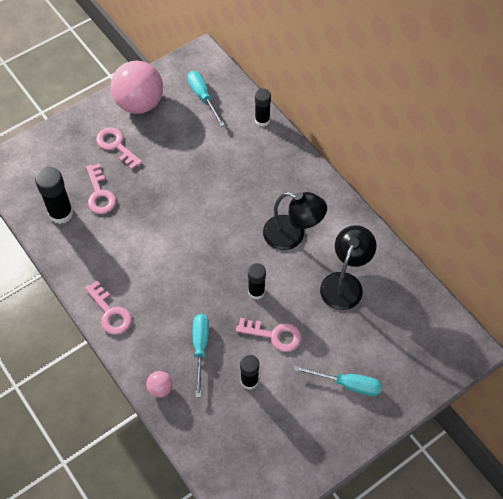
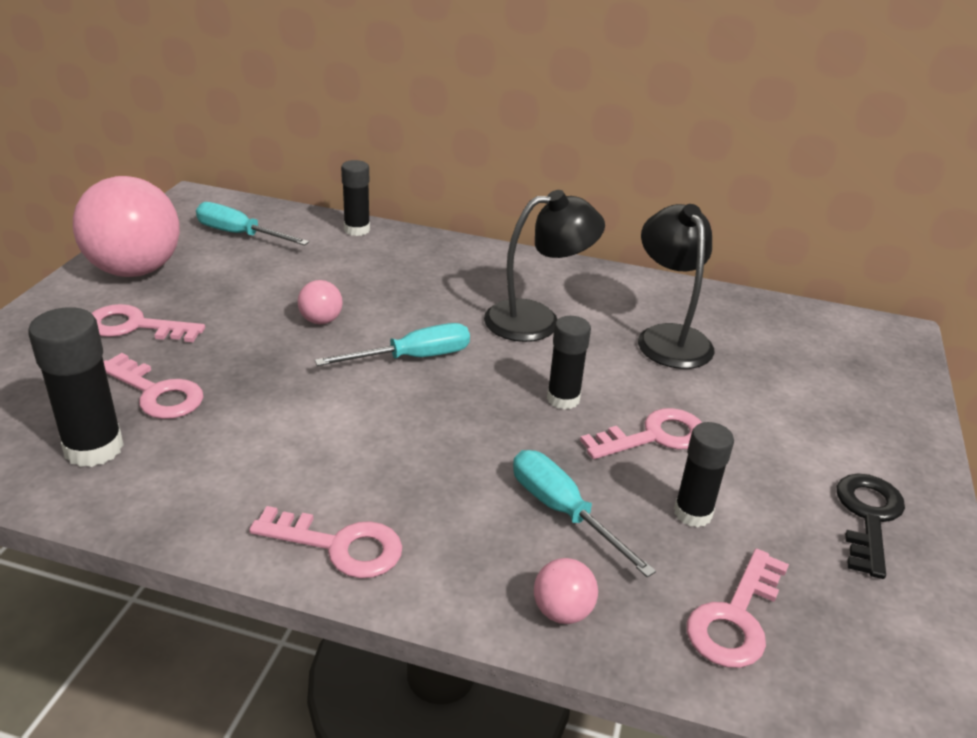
camera: 40 degrees left, 25 degrees down
turquoise screwdriver [294,366,382,396] -> turquoise screwdriver moved to [315,323,470,366]
none -> pink ball [298,280,343,324]
none -> pink key [687,549,789,668]
none -> black key [837,473,905,579]

